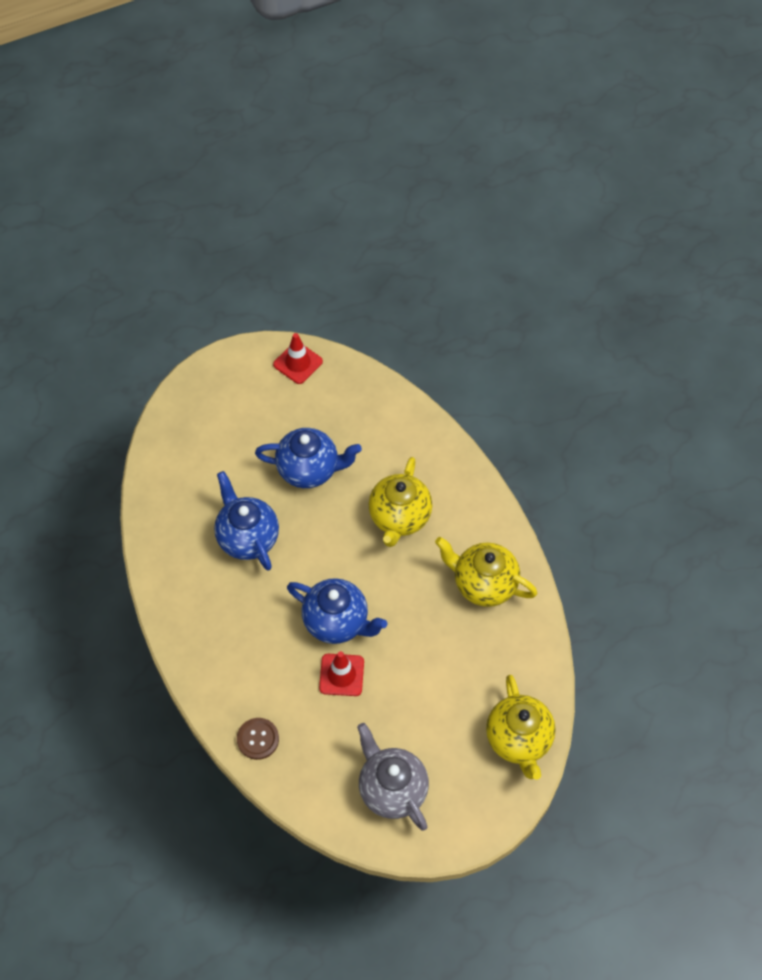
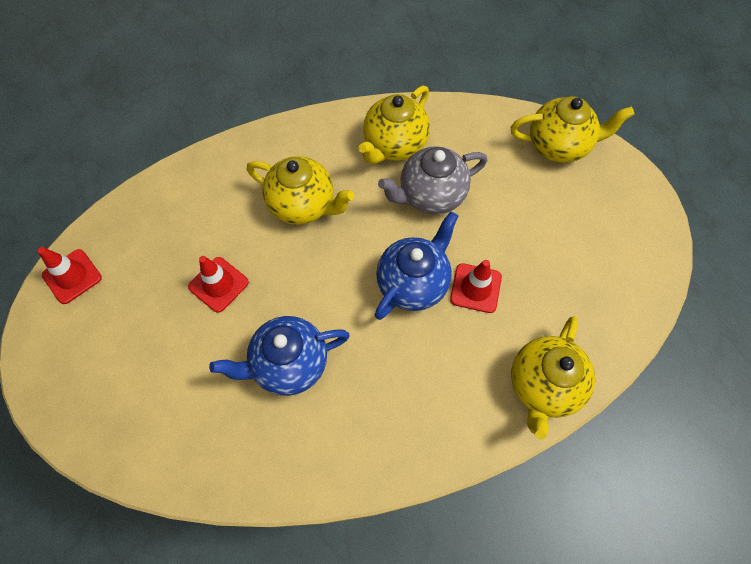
camera: 80 degrees left, 5 degrees up
brown button [237,718,279,760] -> yellow teapot [511,317,595,439]
blue teapot [255,428,362,488] -> red traffic cone [188,256,249,313]
grey teapot [357,723,429,831] -> grey teapot moved to [378,146,487,214]

